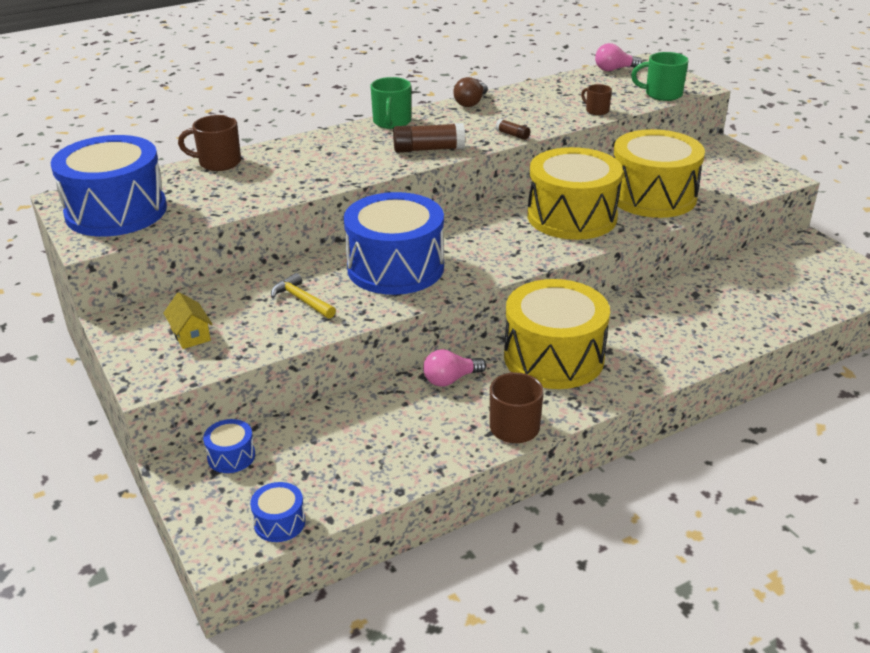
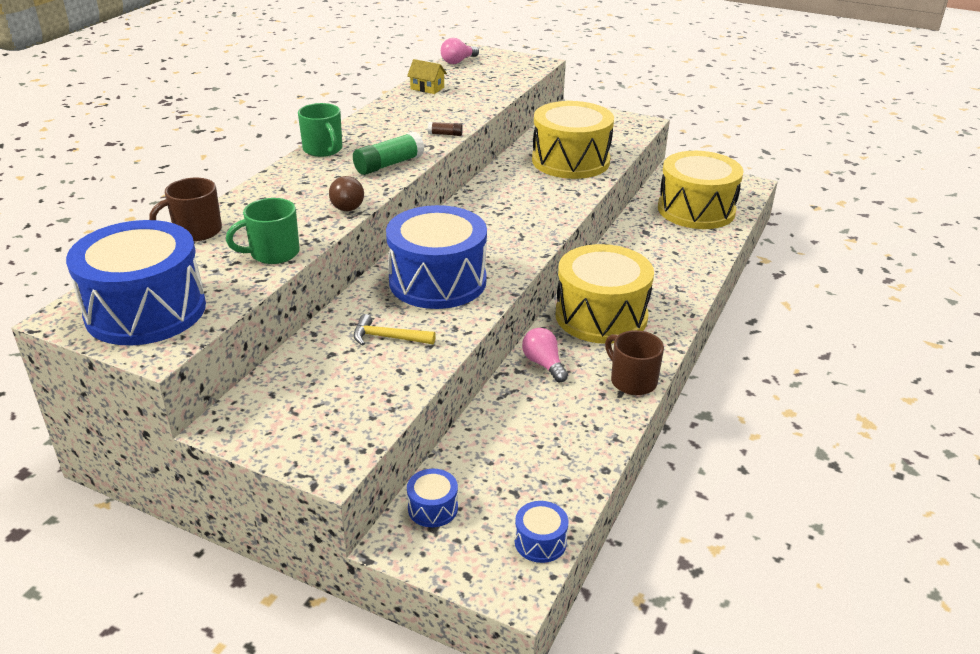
camera: 35 degrees left, 0 degrees up
yellow house [163,292,213,349] -> yellow house moved to [407,59,447,94]
brown glue stick [393,123,465,153] -> green glue stick [353,132,425,175]
pink light bulb [423,349,487,387] -> pink light bulb turned 120 degrees clockwise [522,328,568,382]
brown light bulb [453,77,488,107] -> brown light bulb moved to [329,176,364,211]
yellow drum [527,147,623,240] -> yellow drum moved to [658,151,743,229]
brown mug [581,84,612,115] -> none
green mug [631,52,689,101] -> green mug moved to [226,198,300,264]

